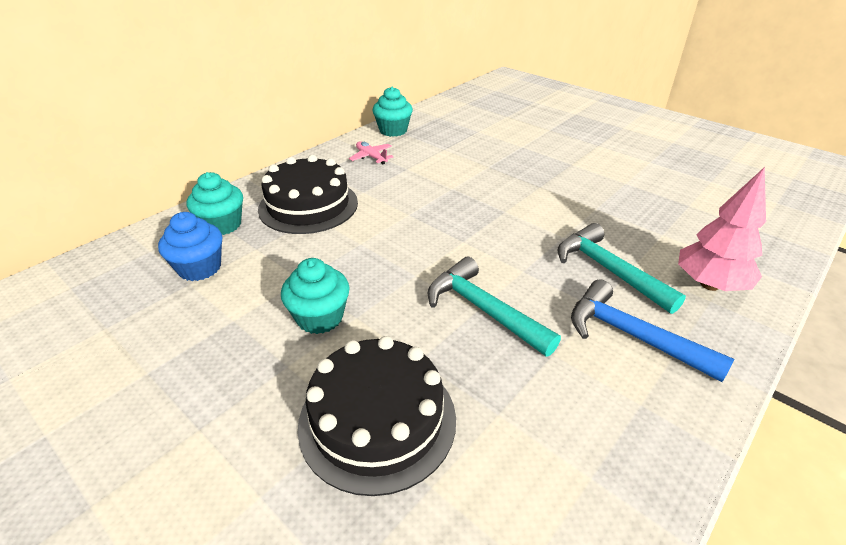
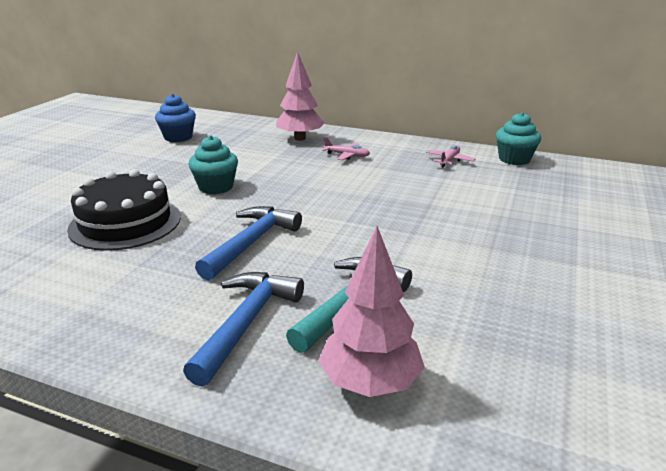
camera: 70 degrees right, 10 degrees down
blue cupcake [158,212,222,281] -> blue cupcake moved to [155,94,196,142]
turquoise cupcake [187,172,243,235] -> pink tree [276,51,324,141]
black cake [258,155,358,234] -> pink plane [322,137,370,160]
turquoise hammer [428,257,561,357] -> blue hammer [195,206,302,281]

